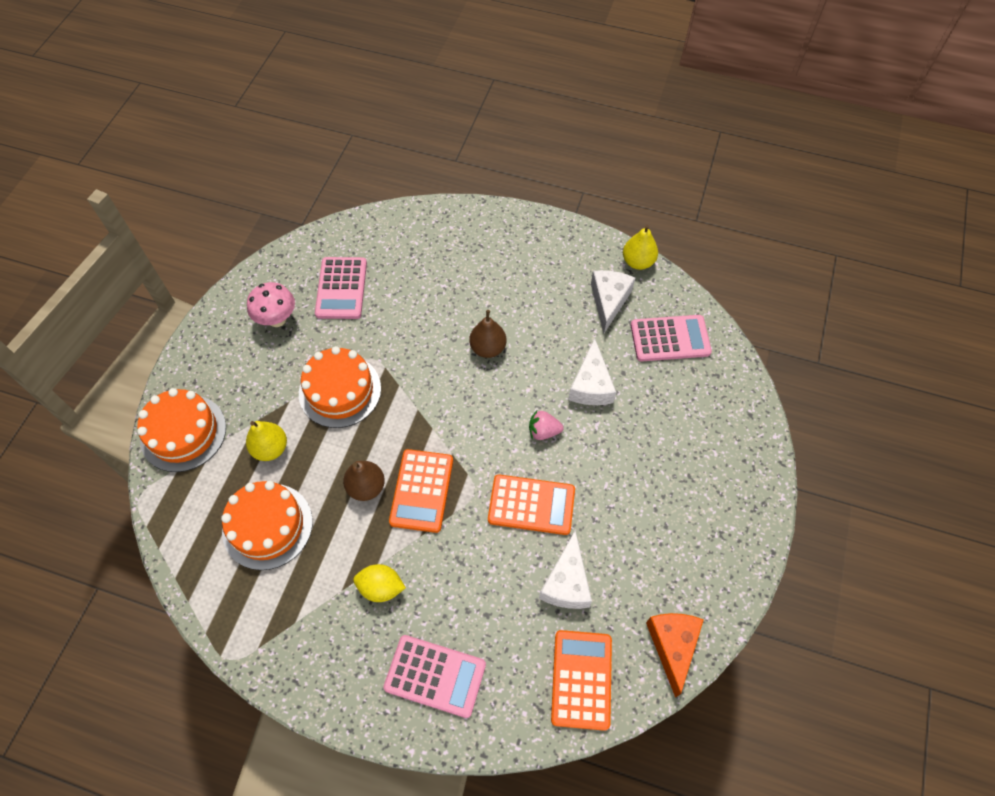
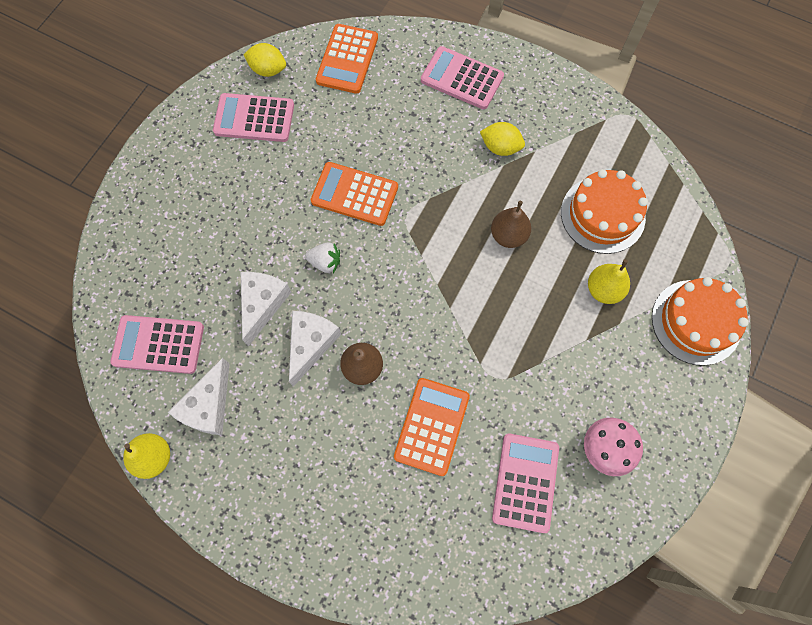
camera: 170 degrees left, 10 degrees up
orange cake [299,346,381,428] -> none
orange calculator [389,449,453,533] -> orange calculator moved to [394,378,470,476]
pink strawberry [529,410,564,440] -> white strawberry [305,243,340,273]
white cheese [539,530,592,609] -> white cheese moved to [289,311,341,387]
orange cheese [646,613,704,698] -> yellow lemon [243,43,286,77]
none -> pink calculator [213,93,294,142]

